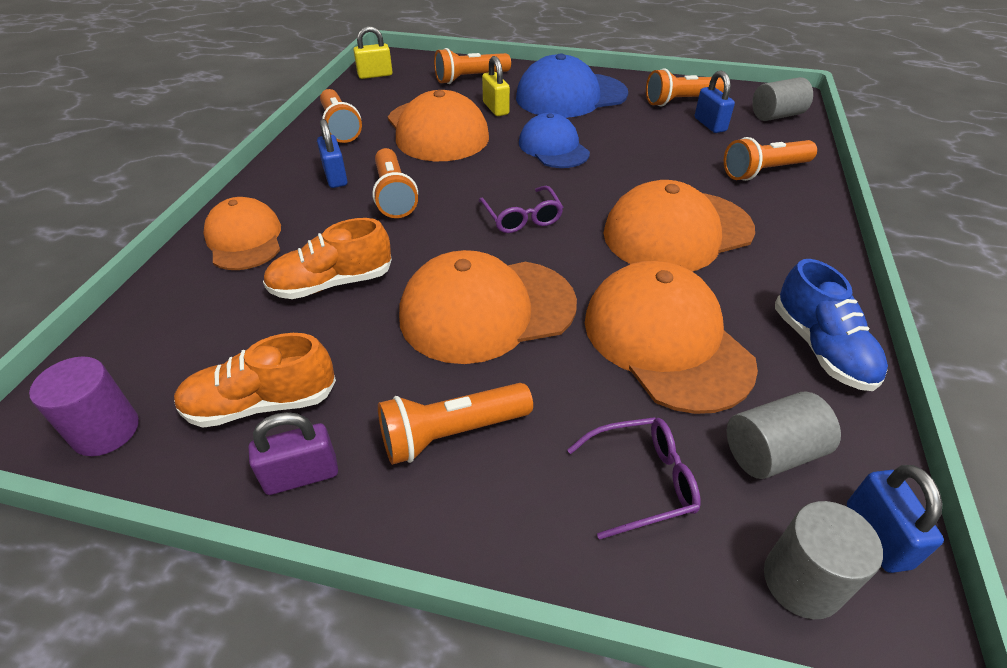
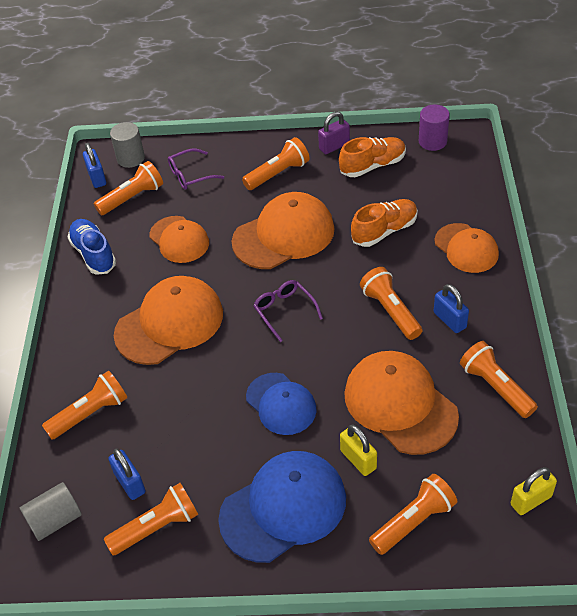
camera: 170 degrees right, 5 degrees up
orange cap [585,261,758,414] -> orange cap [149,216,209,263], size x0.64
grey cylinder [727,391,841,479] -> orange flashlight [94,161,163,215]

